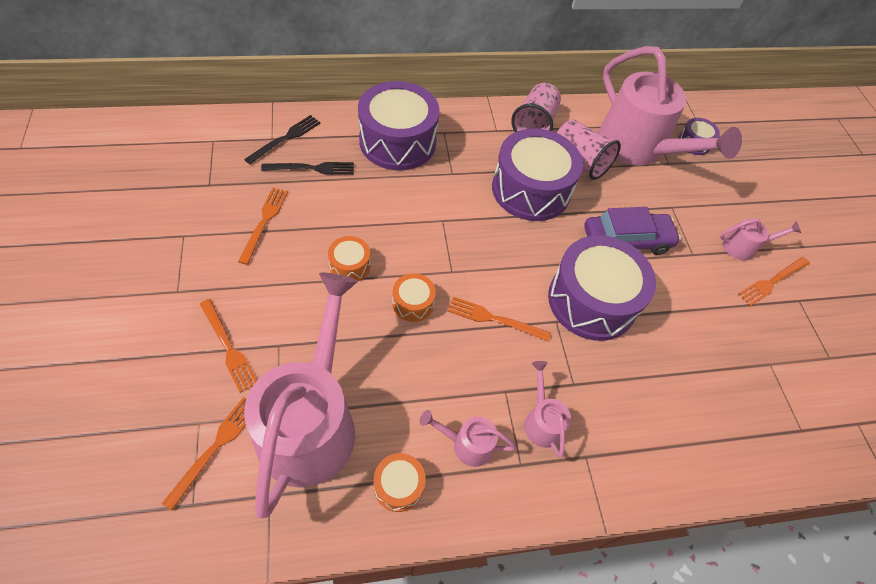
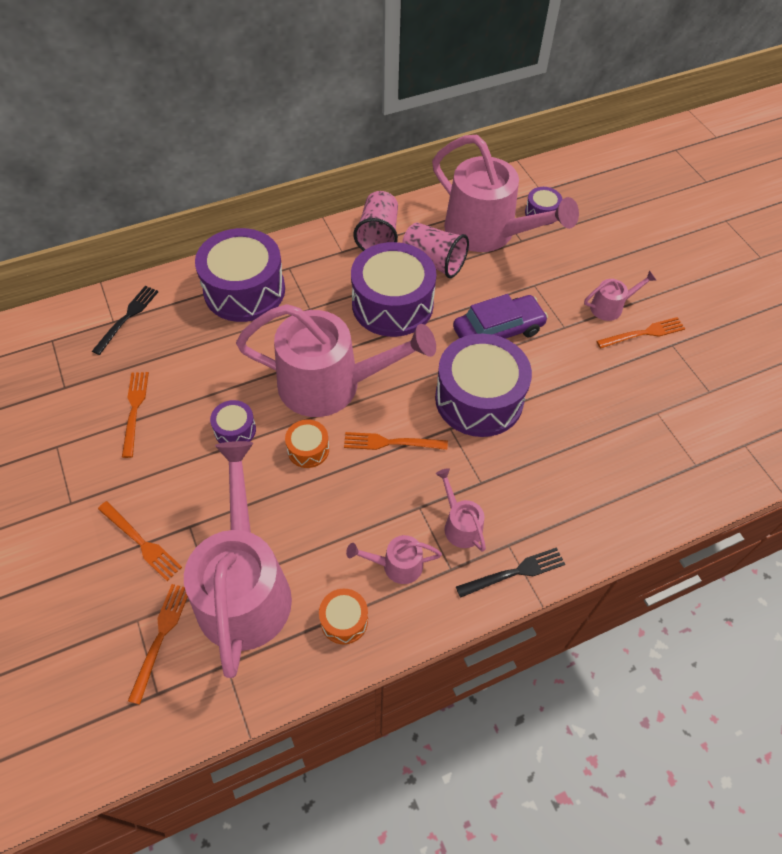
camera: 10 degrees left, 0 degrees up
black fork [261,162,354,175] -> black fork moved to [456,547,565,598]
orange drum [328,236,371,281] -> purple drum [210,400,256,443]
orange fork [738,257,810,306] -> orange fork turned 150 degrees counterclockwise [596,317,685,348]
none -> pink watering can [236,304,436,417]

